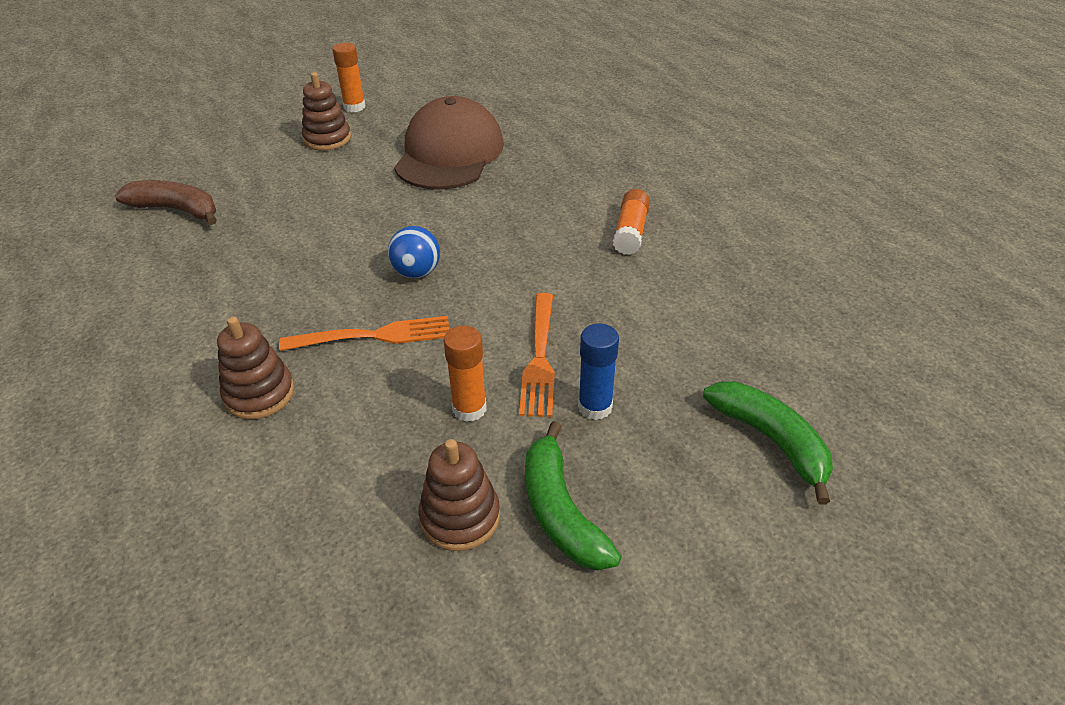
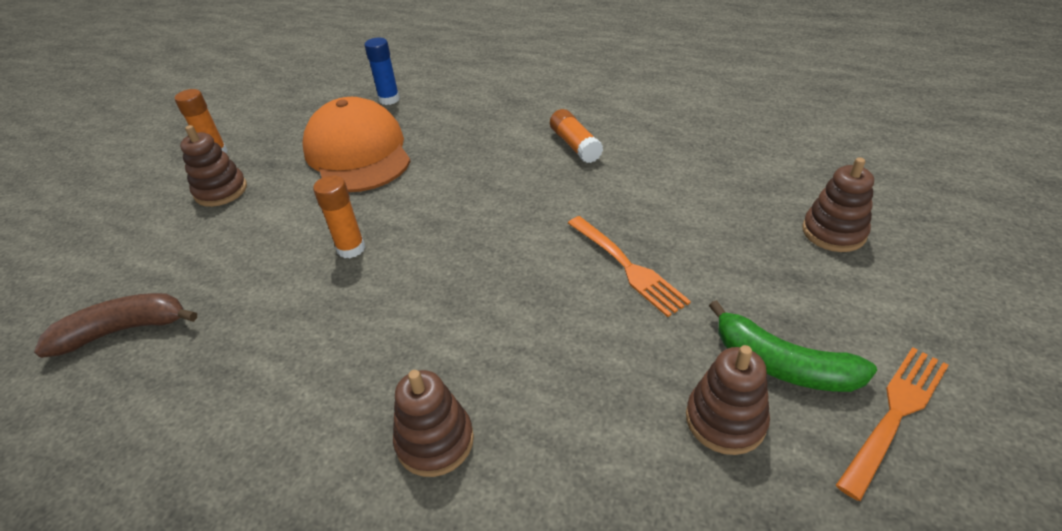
camera: 35 degrees left, 0 degrees up
orange fork [279,316,449,351] -> orange fork moved to [836,347,949,501]
blue ball [388,226,440,278] -> none
brown cap [394,96,504,190] -> orange cap [302,97,411,192]
orange glue stick [443,326,486,422] -> orange glue stick moved to [313,175,365,258]
blue glue stick [578,324,619,420] -> blue glue stick moved to [364,38,400,105]
green banana [703,381,833,505] -> brown stacking toy [802,157,874,252]

